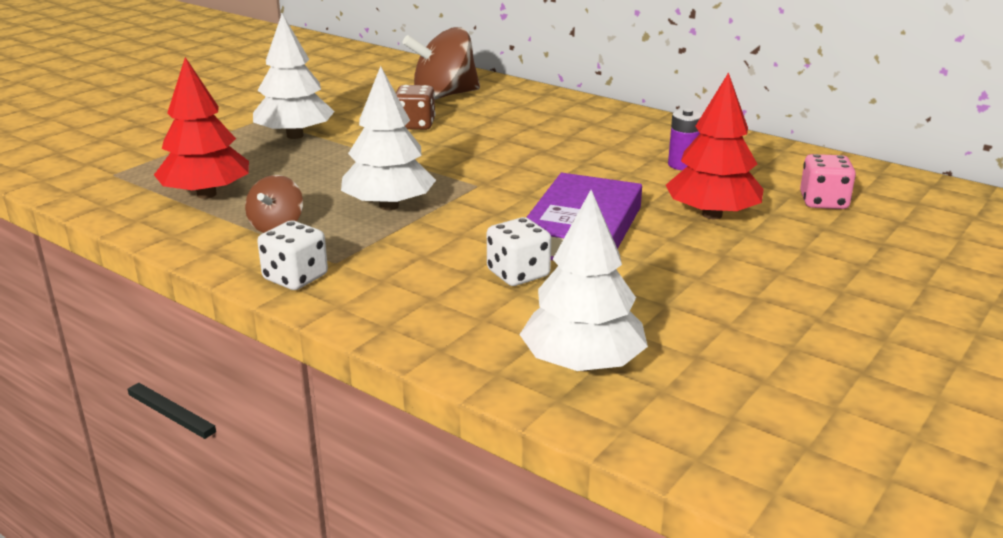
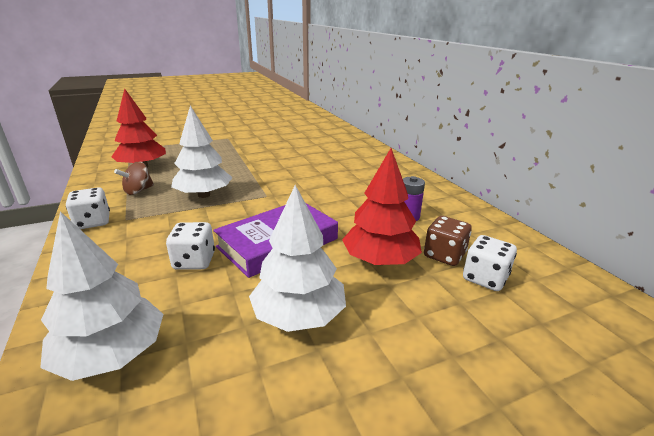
camera: 30 degrees right, 0 degrees up
white tree [253,13,335,139] -> white tree moved to [249,185,346,332]
brown dice [396,85,436,130] -> brown dice moved to [424,216,472,266]
brown spinning top [403,27,480,100] -> none
pink dice [800,154,856,209] -> white dice [463,235,517,291]

